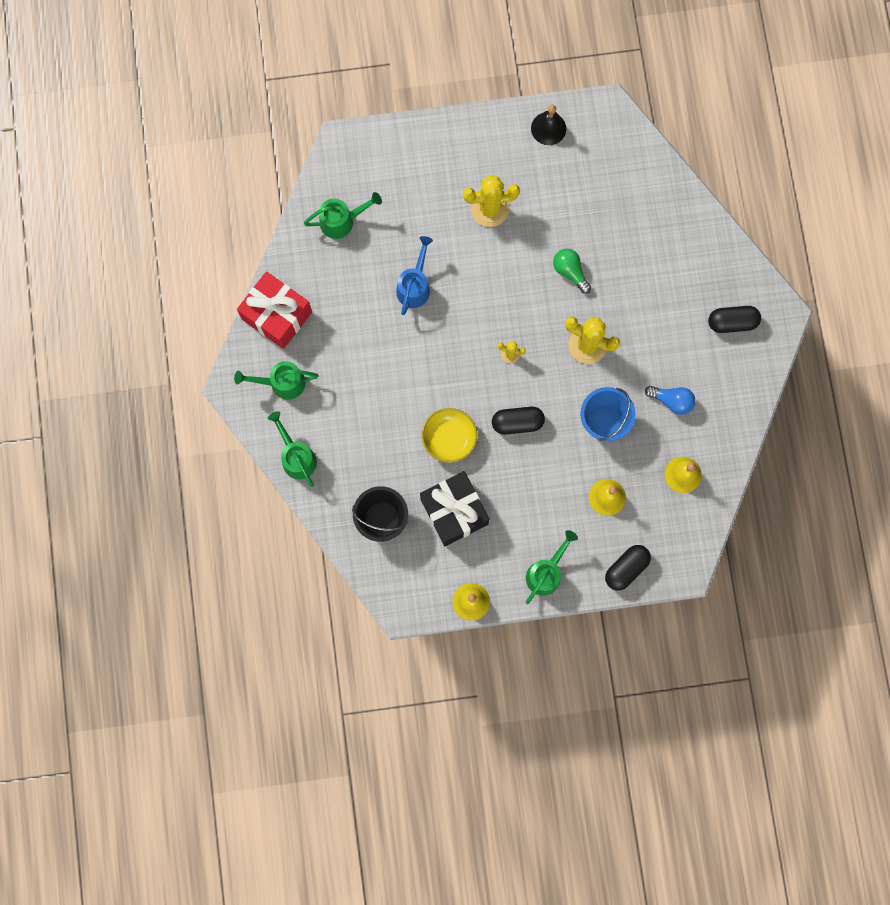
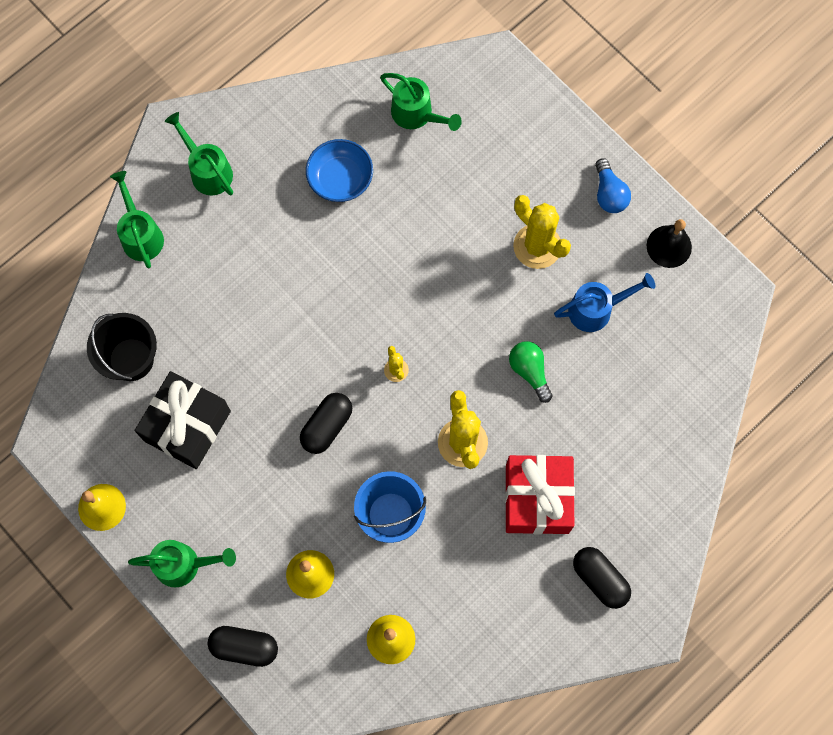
camera: 55 degrees right, 5 degrees down
red gift [237,271,312,349] -> red gift moved to [505,455,575,534]
green watering can [268,411,317,487] -> green watering can turned 45 degrees counterclockwise [110,171,164,268]
blue watering can [396,236,433,315] -> blue watering can moved to [554,273,655,332]
yellow bowl [422,408,477,463] -> none
black capsule [492,407,545,435] -> black capsule turned 75 degrees clockwise [300,393,352,454]
green light bulb [553,249,591,294] -> green light bulb turned 45 degrees counterclockwise [509,341,553,403]
blue light bulb [645,386,695,415] -> blue light bulb moved to [595,158,631,213]
none -> blue bowl [306,139,373,202]

